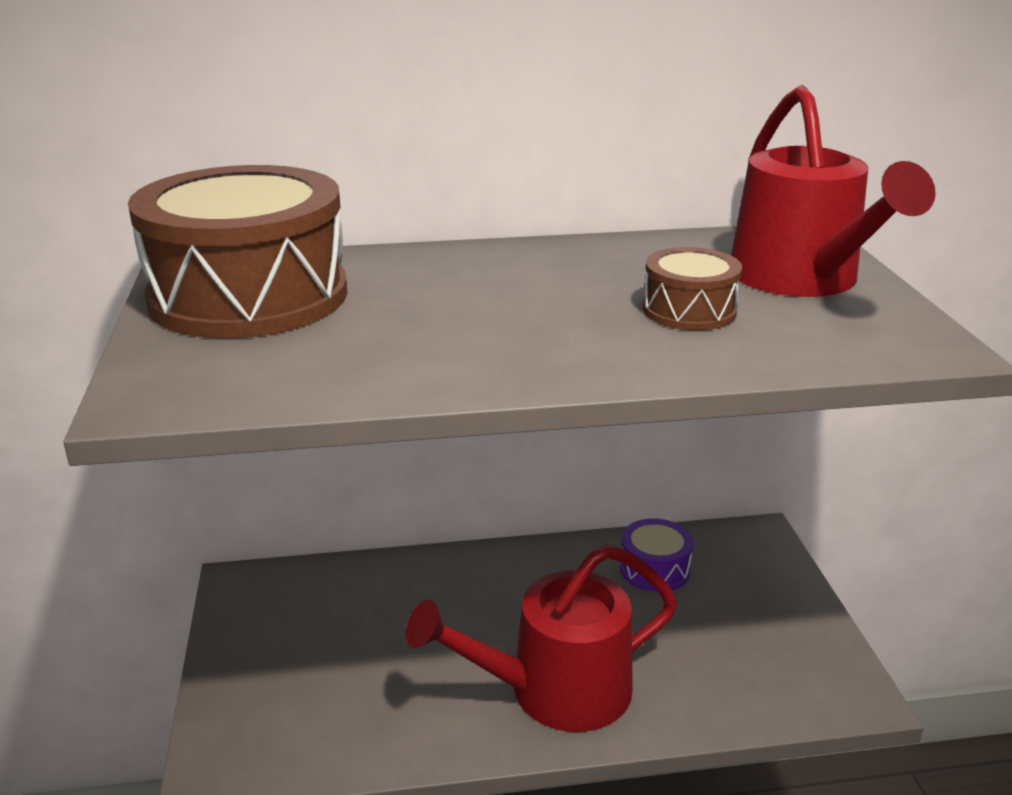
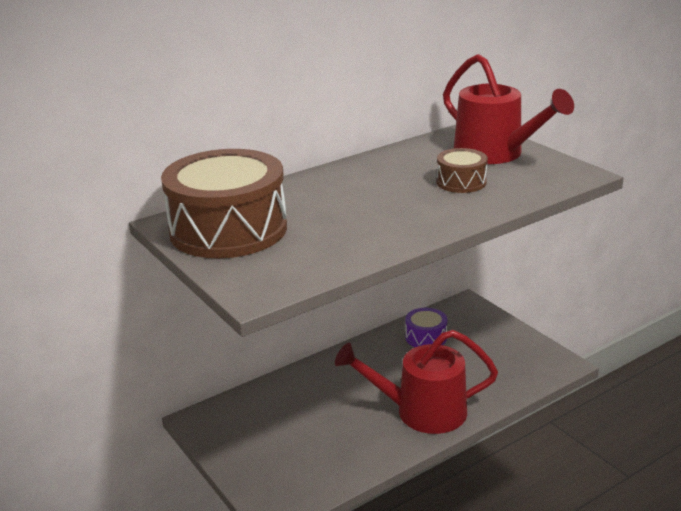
camera: 25 degrees left, 0 degrees up
red watering can [406,545,677,732] -> red watering can turned 45 degrees clockwise [335,330,498,434]

